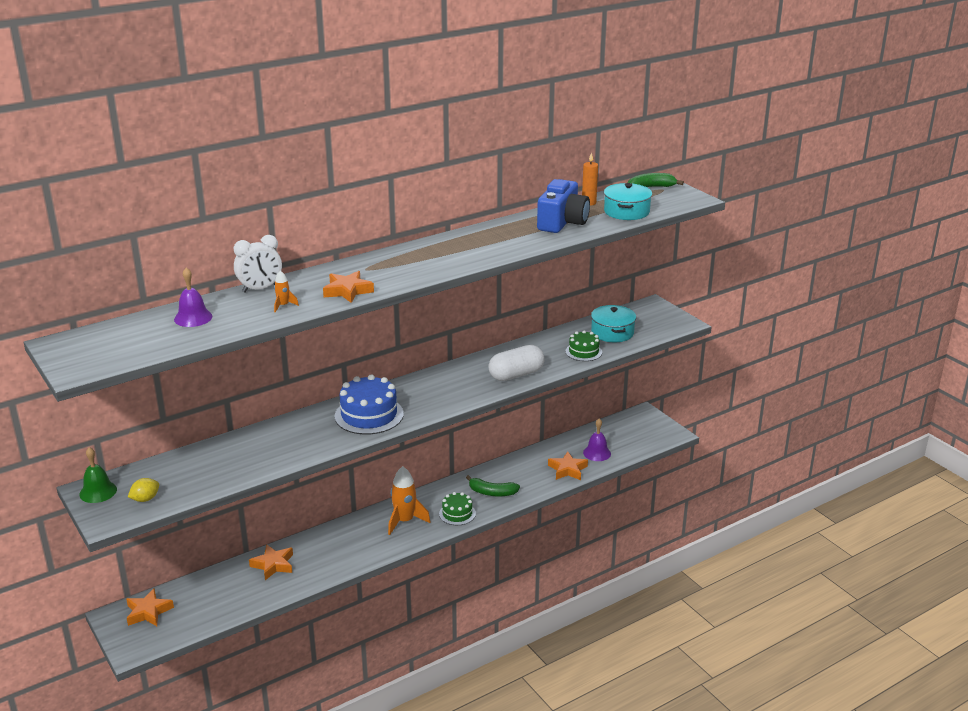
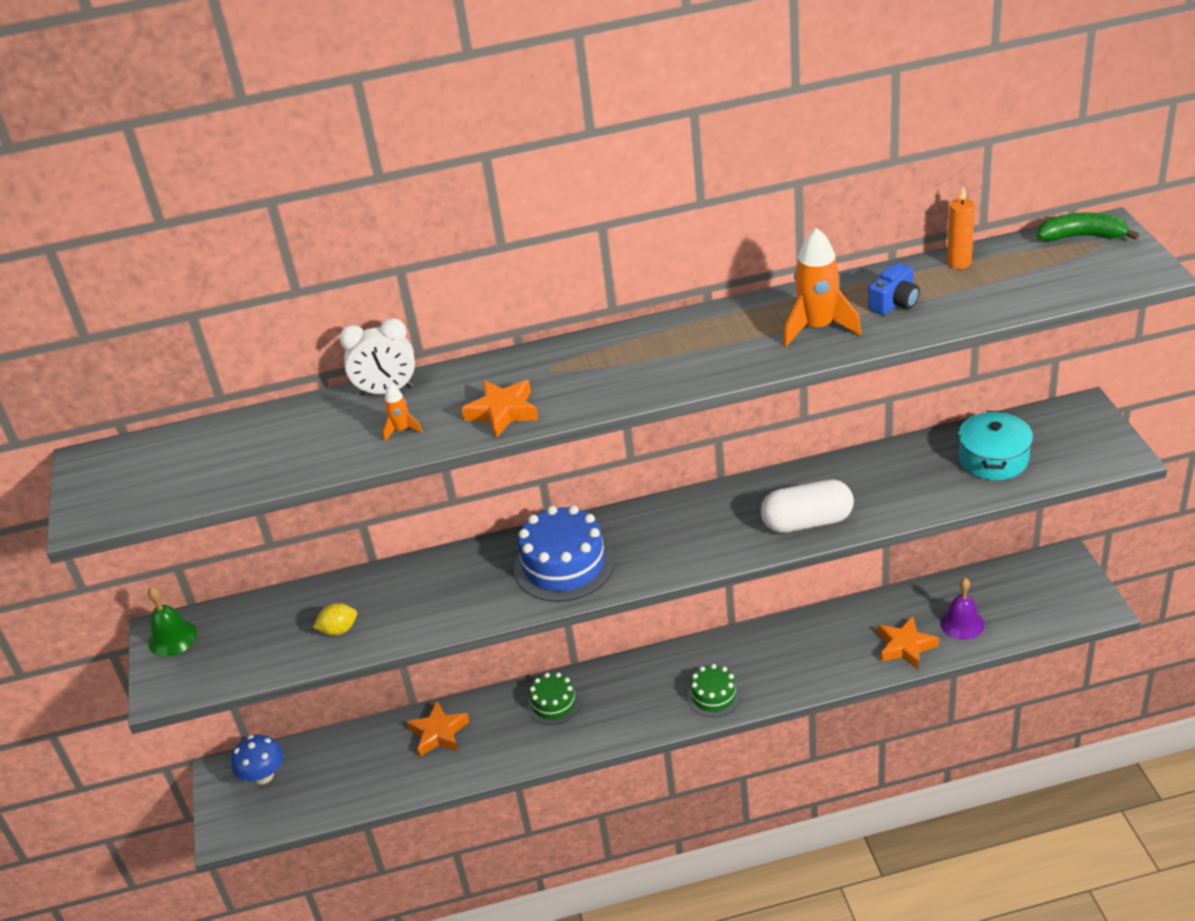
camera: 25 degrees right, 10 degrees up
orange star [126,588,174,626] -> blue mushroom [231,735,283,785]
yellow lemon [128,478,159,502] -> yellow lemon moved to [313,603,357,636]
purple bell [174,267,212,327] -> none
orange rocket [388,466,430,535] -> orange rocket moved to [783,228,862,347]
green banana [466,475,520,497] -> none
blue camera [537,179,590,233] -> blue camera [868,263,920,315], size x0.54
green cake [565,330,602,361] -> green cake moved to [527,673,581,725]
turquoise pot [604,183,652,220] -> none

